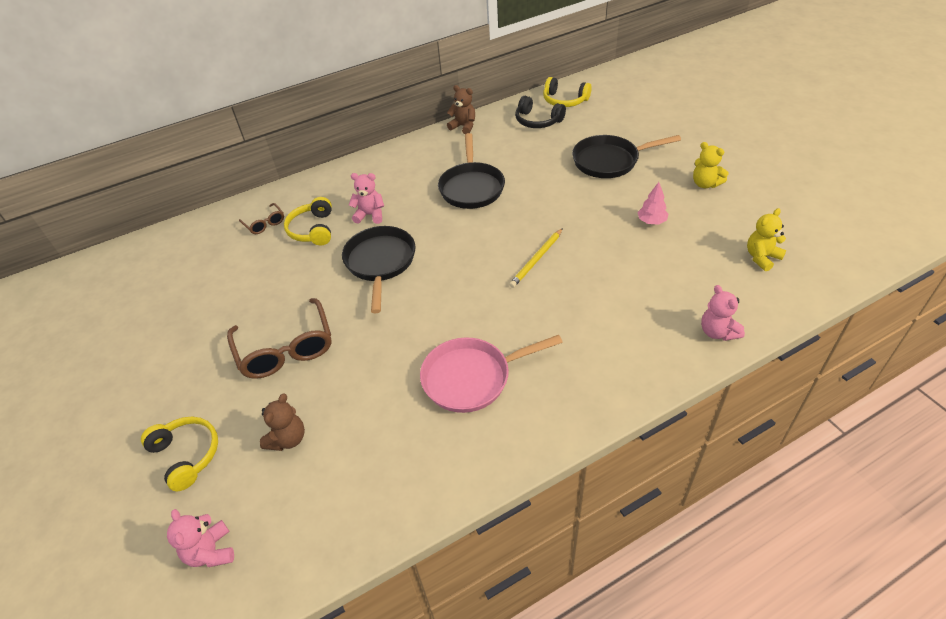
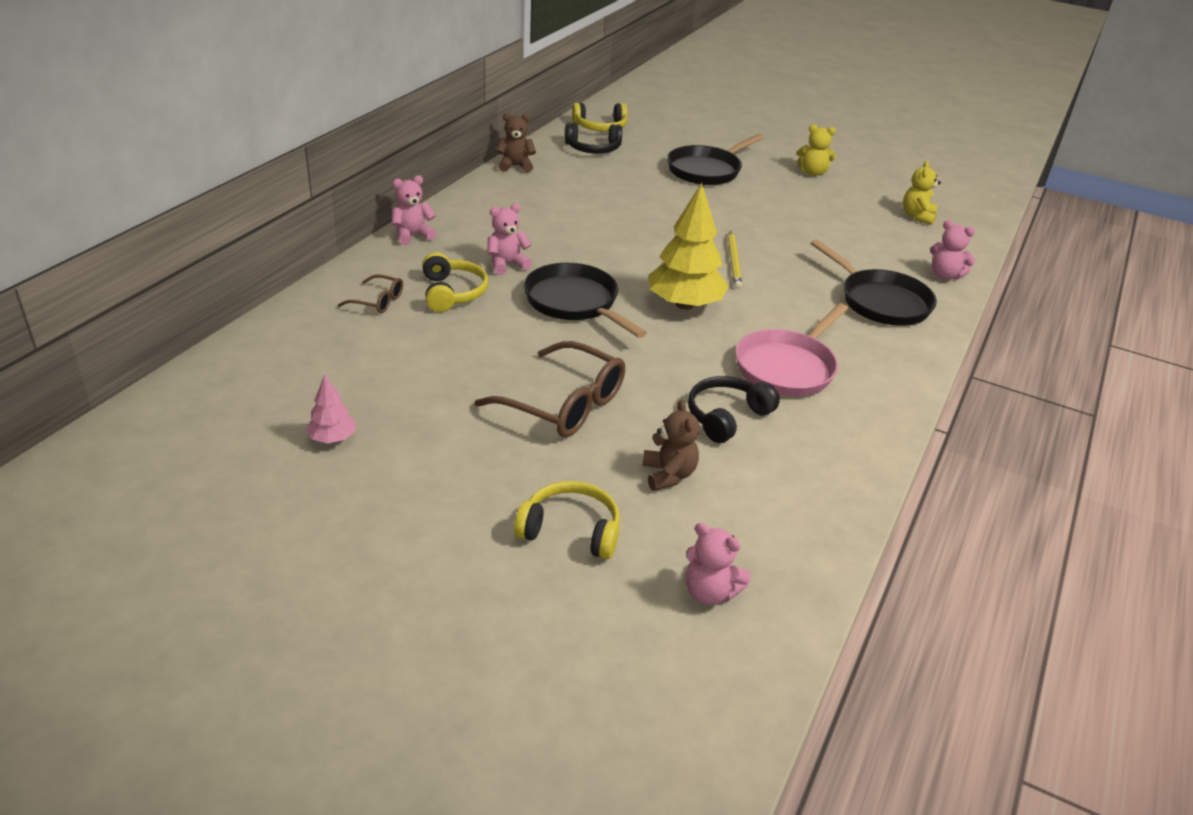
camera: 40 degrees left, 10 degrees down
yellow headphones [284,197,332,245] -> yellow headphones turned 150 degrees counterclockwise [422,252,488,312]
black pan [438,133,505,209] -> black pan moved to [811,239,937,326]
pink tree [638,182,668,225] -> pink tree moved to [306,374,356,444]
none -> pink teddy bear [392,175,437,245]
none -> yellow tree [648,183,728,310]
none -> black headphones [688,376,780,443]

